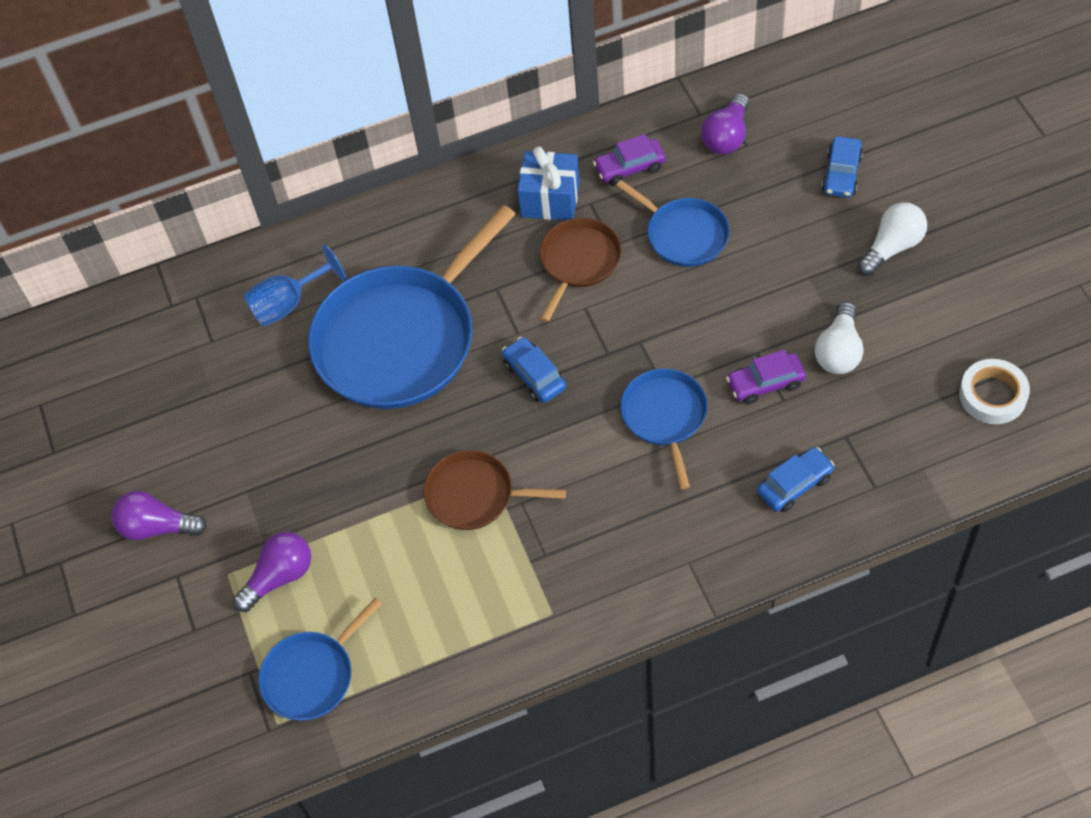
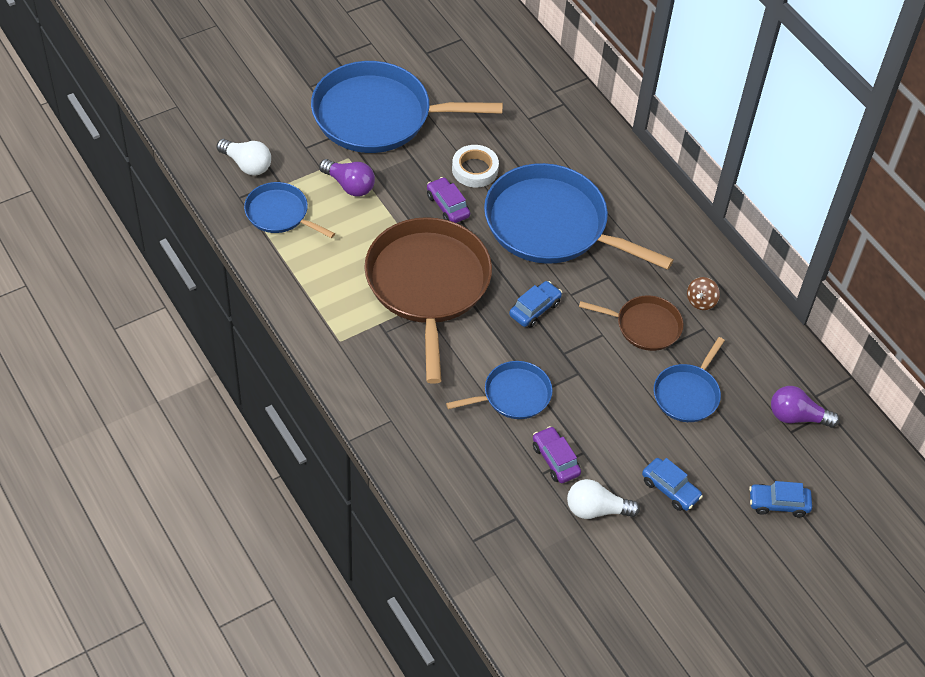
camera: 70 degrees right, 5 degrees down
purple light bulb [111,491,207,540] -> blue pan [311,61,503,153]
blue goblet [244,245,346,327] -> none
brown pan [424,450,566,530] -> brown pan [364,217,492,384], size x1.96
blue gift [517,146,579,220] -> brown spinning top [687,277,720,310]
purple car [593,134,666,186] -> purple car moved to [427,177,470,223]
blue car [757,447,834,512] -> blue car moved to [642,458,703,511]
white light bulb [858,202,927,275] -> white light bulb moved to [217,139,271,175]
white tape [959,359,1030,424] -> white tape moved to [452,145,499,187]

